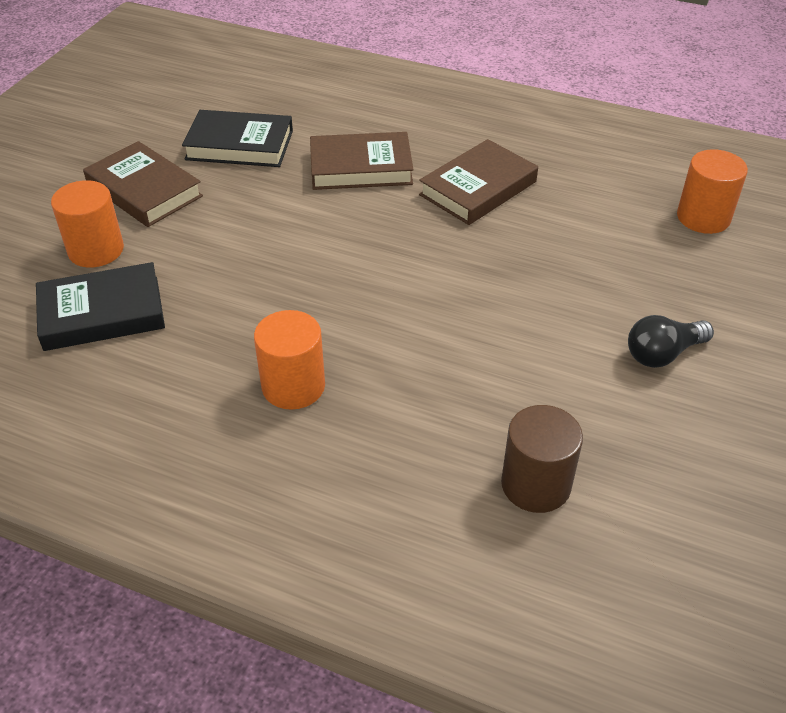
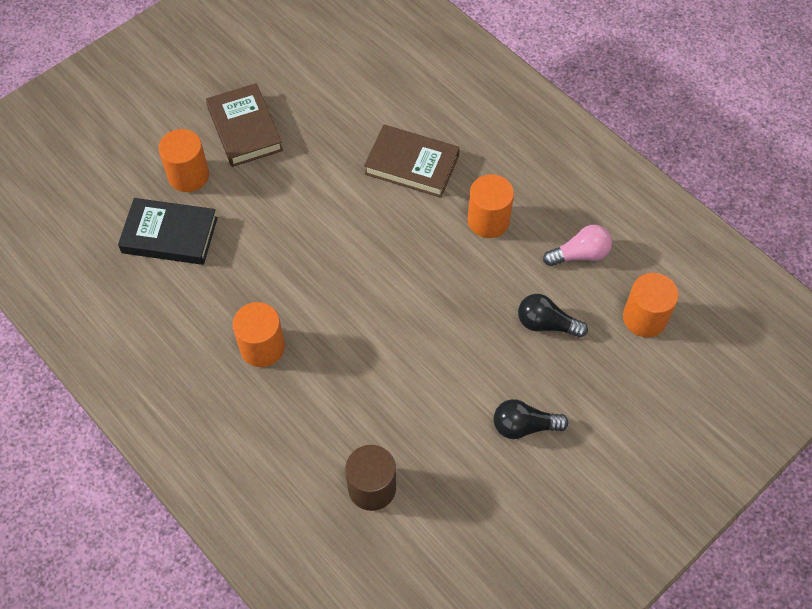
camera: 25 degrees right, 15 degrees up
black book [182,110,293,167] -> none
brown book [419,139,538,225] -> orange cylinder [467,174,514,238]
none -> black light bulb [518,294,588,338]
none -> pink light bulb [543,225,612,266]

